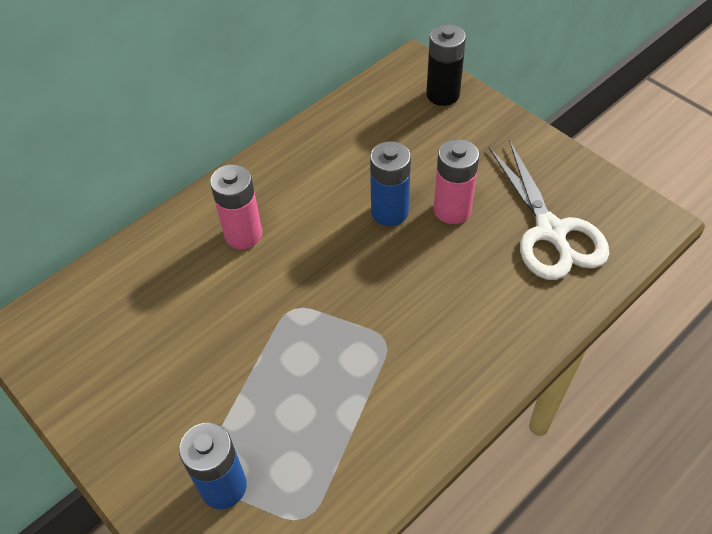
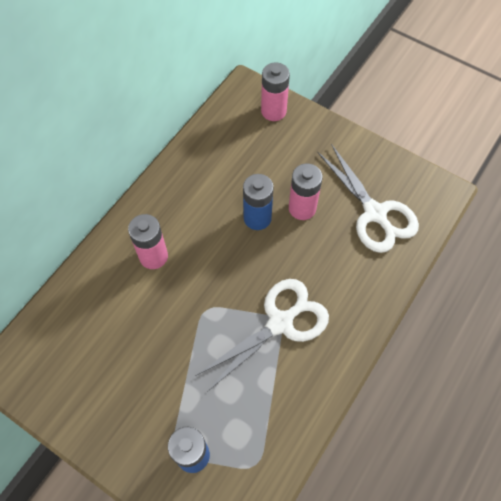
camera: 15 degrees left, 10 degrees up
black battery [426,24,466,106] -> pink battery [261,63,290,121]
none -> white scissors [195,279,329,392]

